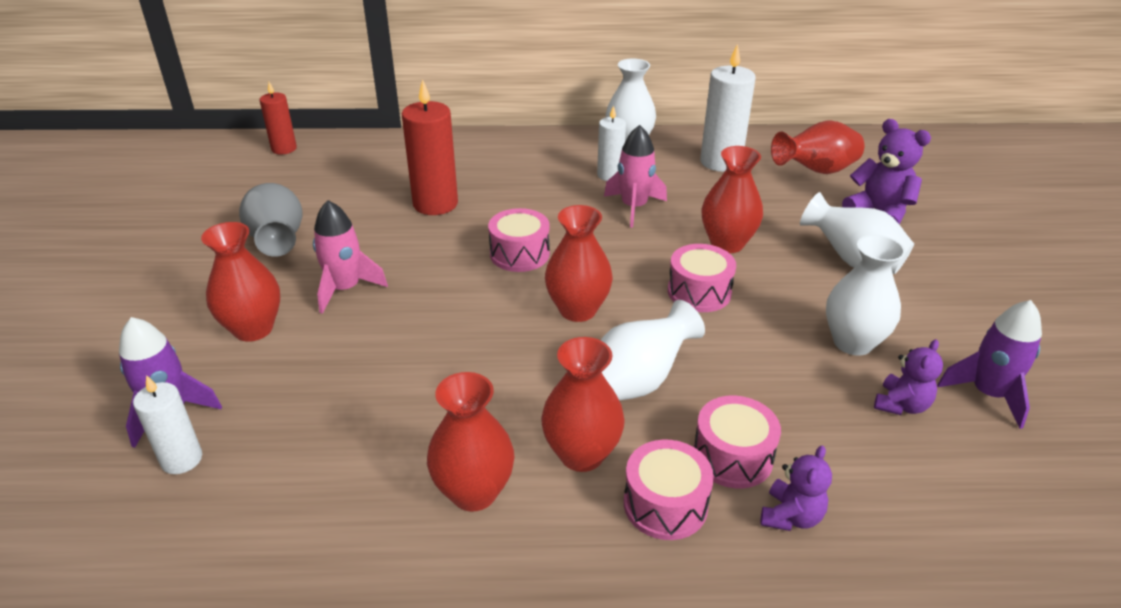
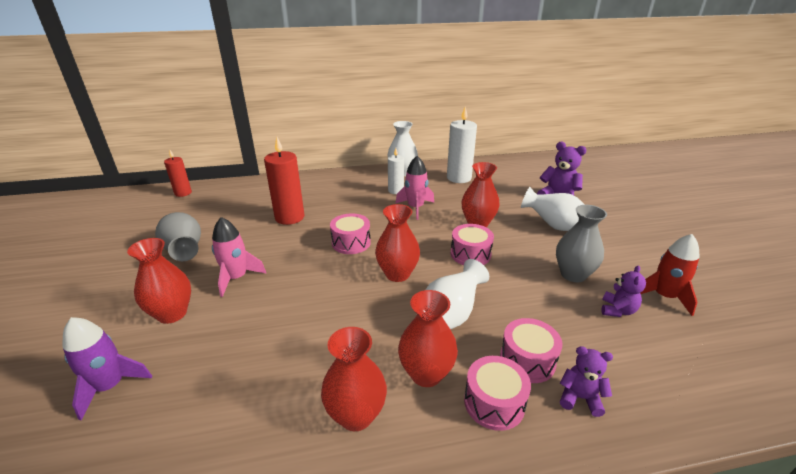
camera: 10 degrees left, 5 degrees down
white candle [133,375,202,474] -> none
purple teddy bear [760,445,832,531] -> purple teddy bear turned 90 degrees counterclockwise [560,346,613,417]
red vase [771,120,864,174] -> none
white vase [826,235,906,356] -> grey vase [556,205,607,282]
purple rocket [937,300,1042,429] -> red rocket [640,234,700,316]

